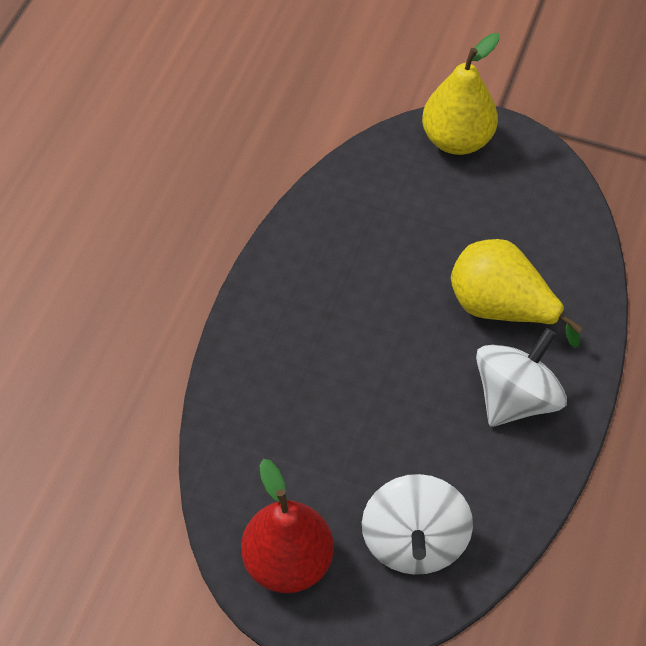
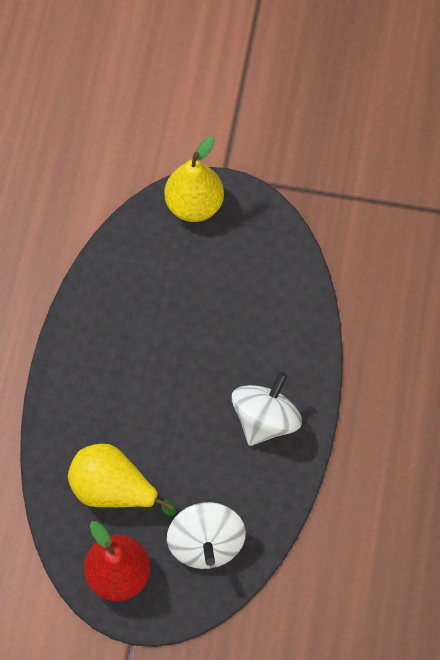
camera: 10 degrees left, 10 degrees up
yellow pear [451,239,583,348] -> yellow pear moved to [68,444,177,516]

